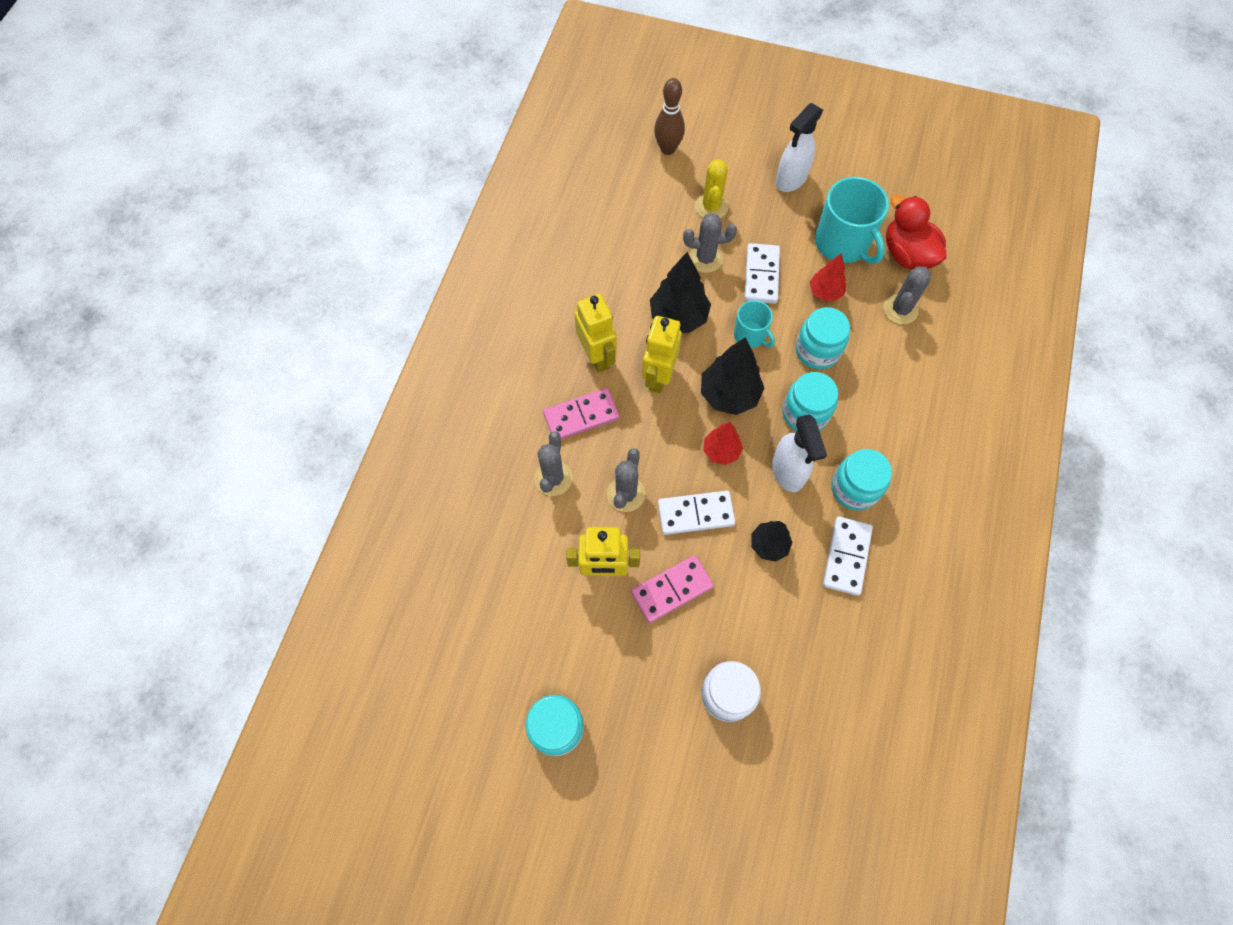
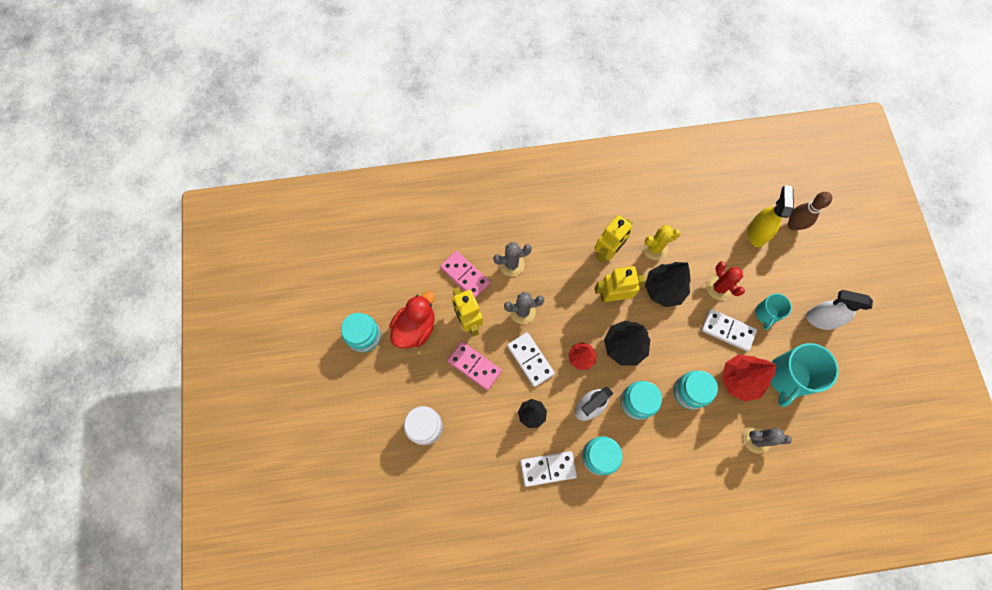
camera: 65 degrees right, 5 degrees up
pink domino [543,388,619,439] -> pink domino moved to [440,251,490,298]
grey cactus [683,213,737,273] -> red cactus [707,261,745,300]
yellow cactus [695,159,728,218] -> yellow cactus moved to [643,225,681,260]
turquoise mug [734,300,775,348] -> turquoise mug moved to [755,294,792,330]
white domino [744,243,780,304] -> white domino turned 45 degrees clockwise [701,309,757,352]
red tree [810,253,846,301] -> red tree [722,354,776,401], size x1.64
red duck [886,195,946,270] -> red duck moved to [389,291,434,348]
none -> yellow spray bottle [748,185,794,247]

